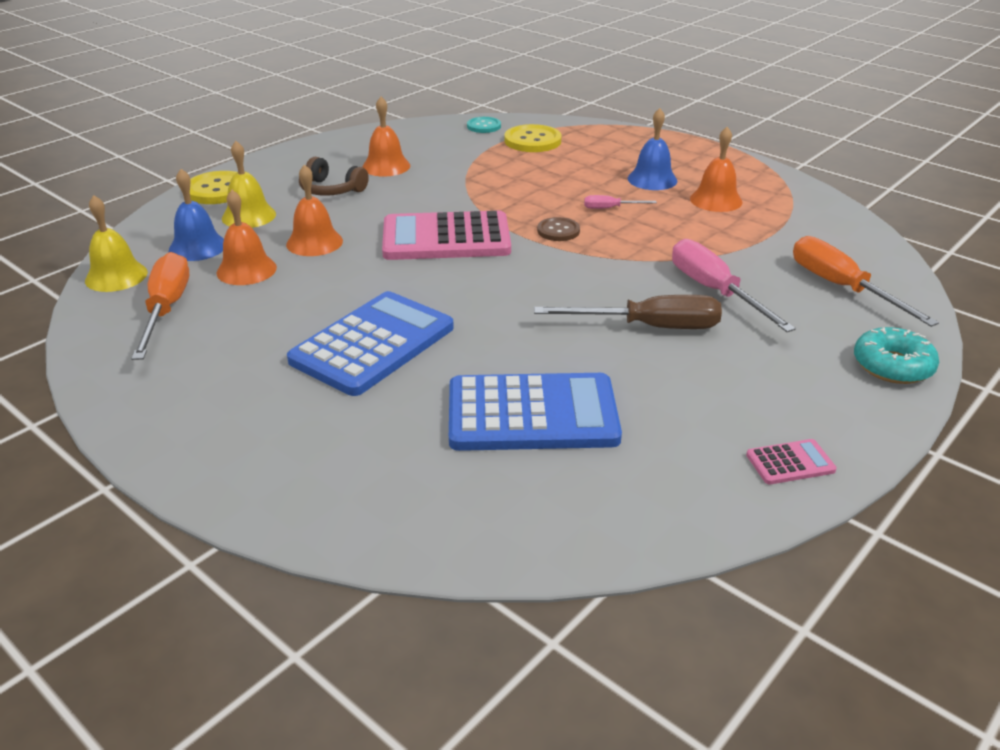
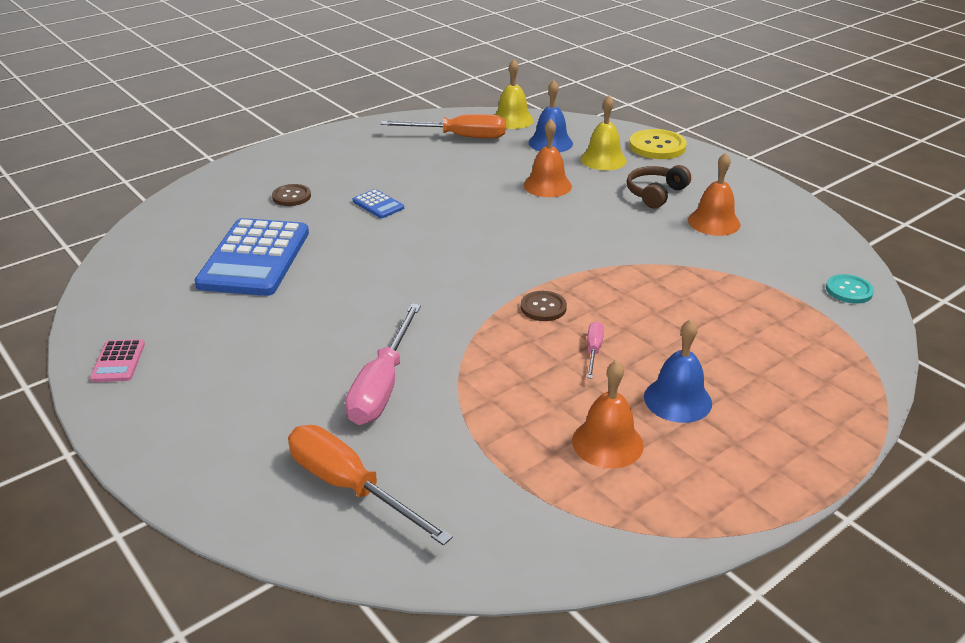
camera: 100 degrees right, 0 degrees up
orange bell [217,190,277,285] -> none
blue calculator [287,291,454,396] -> blue calculator [353,189,404,218], size x0.43
pink calculator [382,210,511,260] -> none
yellow button [504,124,561,152] -> none
brown screwdriver [534,295,722,329] -> none
pink screwdriver [672,239,796,332] -> pink screwdriver turned 120 degrees clockwise [345,303,421,425]
orange screwdriver [793,236,939,327] -> orange screwdriver turned 120 degrees counterclockwise [288,425,453,546]
turquoise donut [854,327,939,384] -> none
none -> brown button [272,184,311,206]

